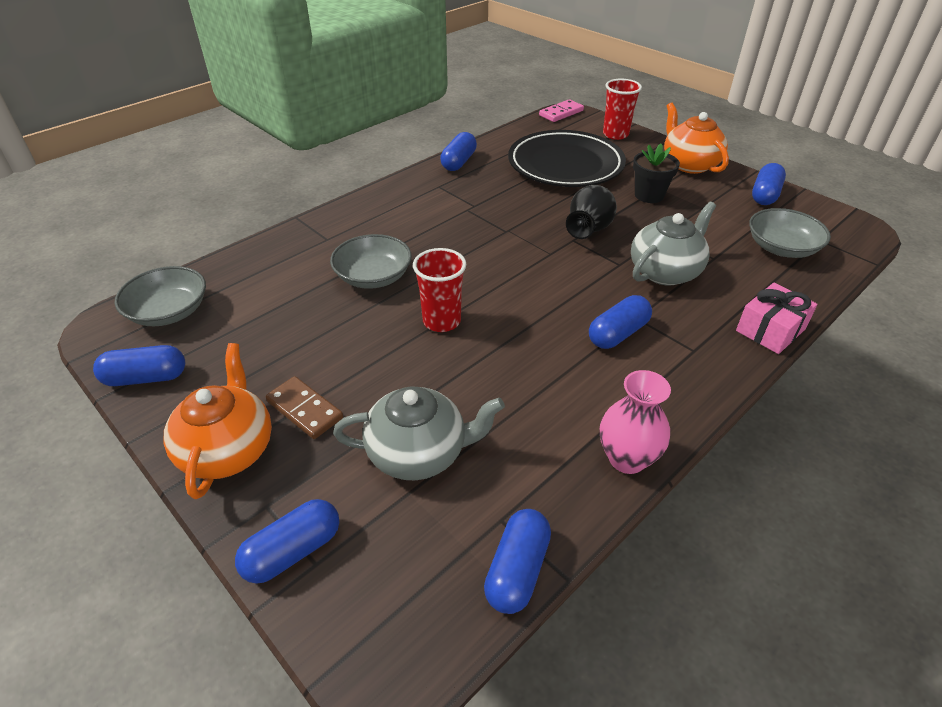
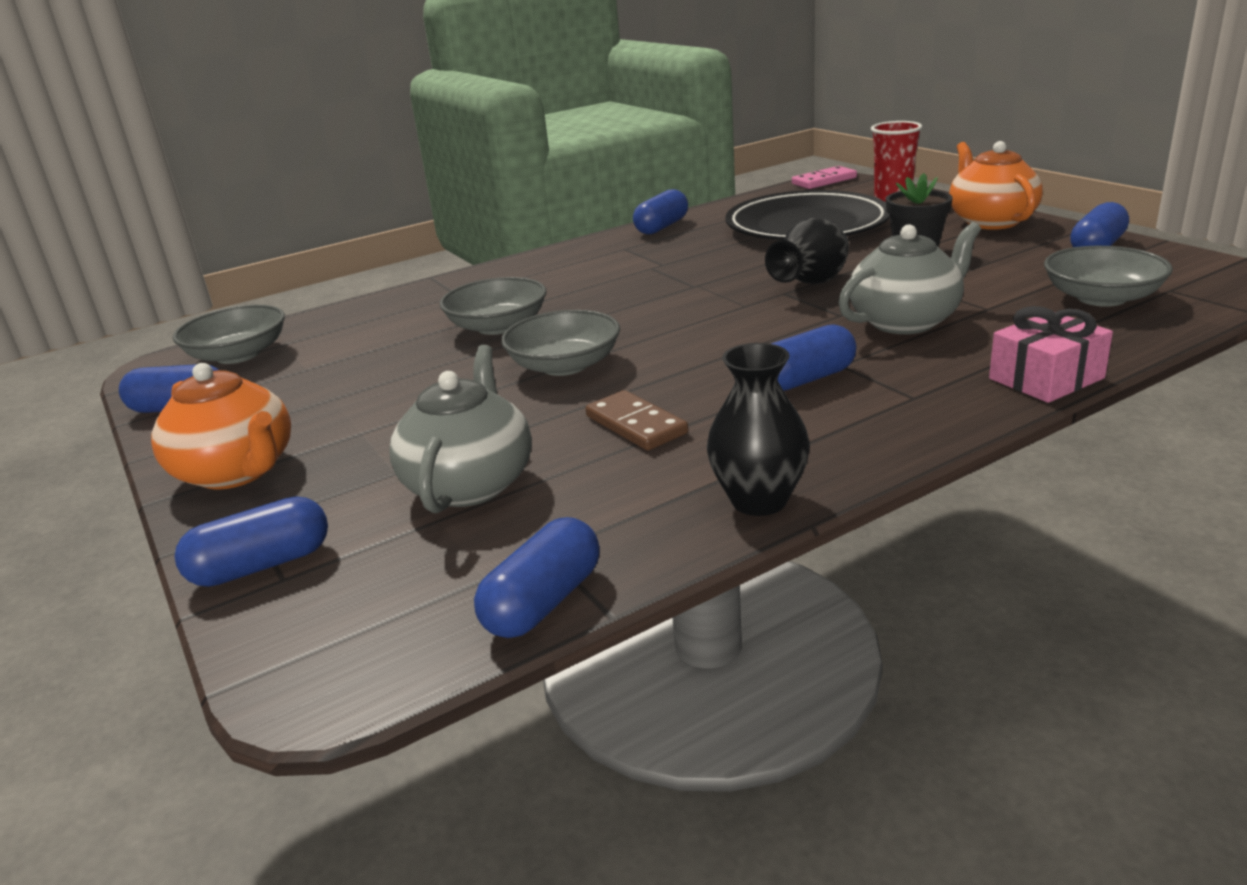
camera: 15 degrees right, 15 degrees down
orange teapot [164,343,272,499] -> orange teapot turned 120 degrees clockwise [151,363,291,490]
brown domino [266,376,343,439] -> brown domino moved to [585,390,688,451]
grey teapot [333,386,505,480] -> grey teapot turned 90 degrees counterclockwise [389,345,532,513]
red cup [413,248,466,332] -> grey bowl [501,310,620,376]
pink vase [600,370,671,474] -> black vase [707,343,810,516]

